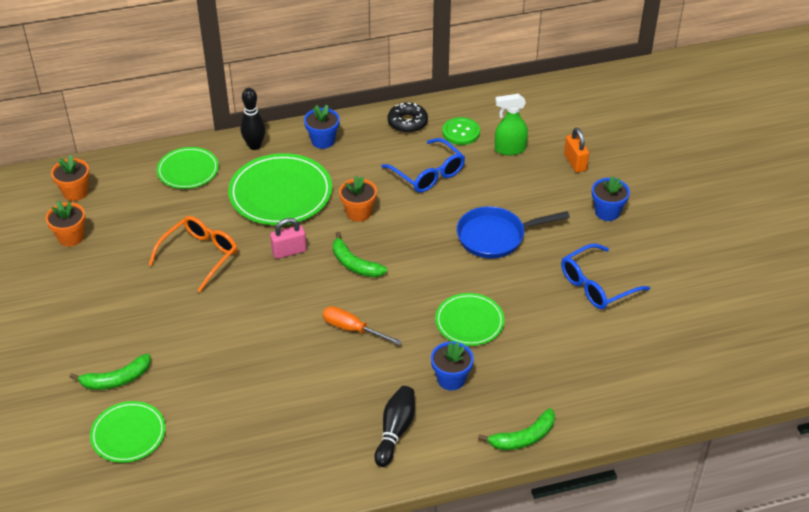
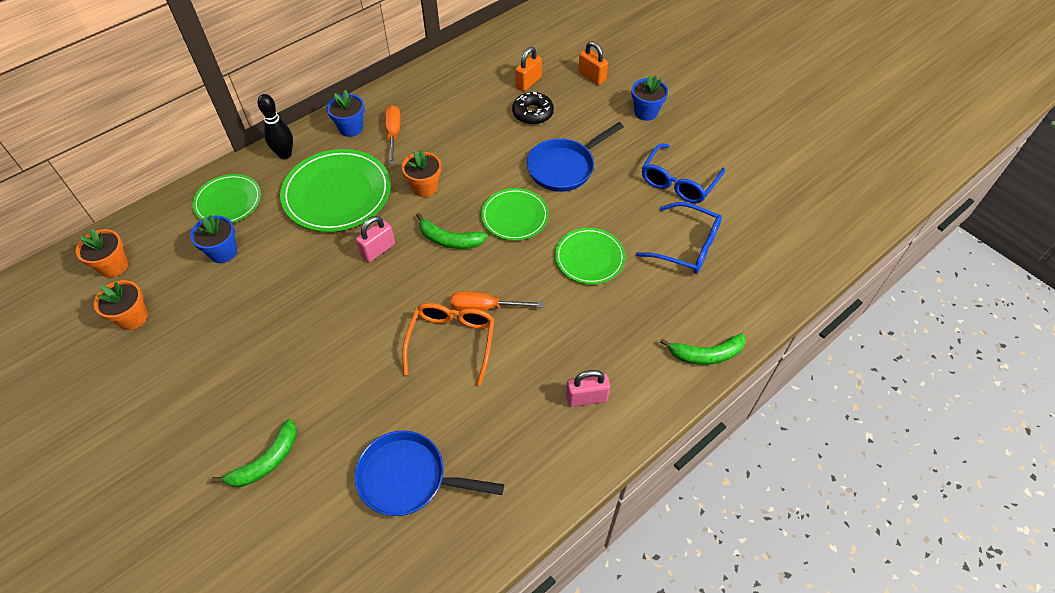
camera: 25 degrees left, 10 degrees up
green plate [90,401,166,463] -> green plate moved to [481,188,549,241]
orange glasses [149,216,237,292] -> orange glasses moved to [402,303,495,386]
black bowling pin [375,386,415,467] -> pink padlock [566,370,610,407]
blue glasses [381,138,465,193] -> blue glasses moved to [636,202,722,274]
black donut [388,102,428,133] -> black donut moved to [512,92,554,125]
blue flower pot [431,342,474,390] -> blue flower pot moved to [190,215,237,263]
green button [442,117,480,145] -> none
green banana [478,408,555,450] -> green banana turned 45 degrees clockwise [660,333,746,365]
green spray bottle [495,94,528,155] -> orange padlock [515,47,542,91]
none -> blue pan [354,430,504,516]
none -> orange screwdriver [385,105,401,164]

